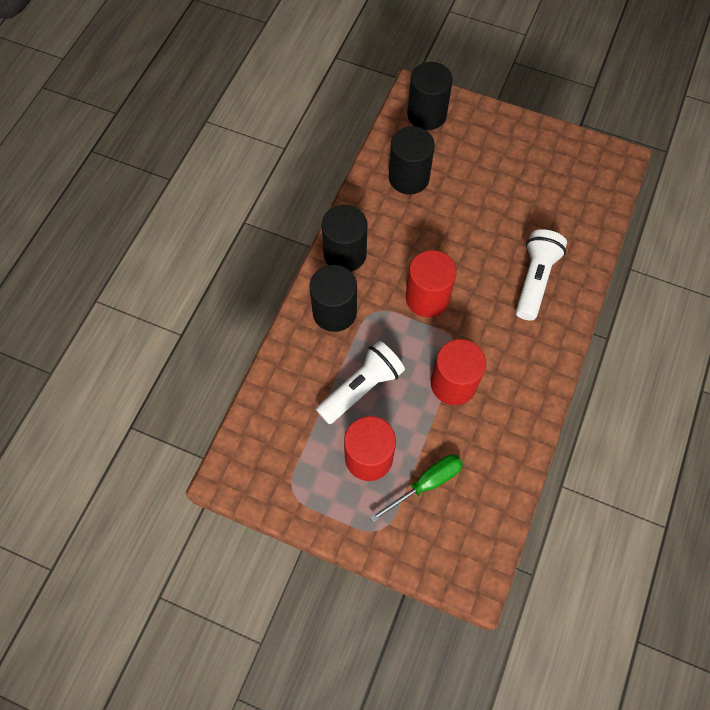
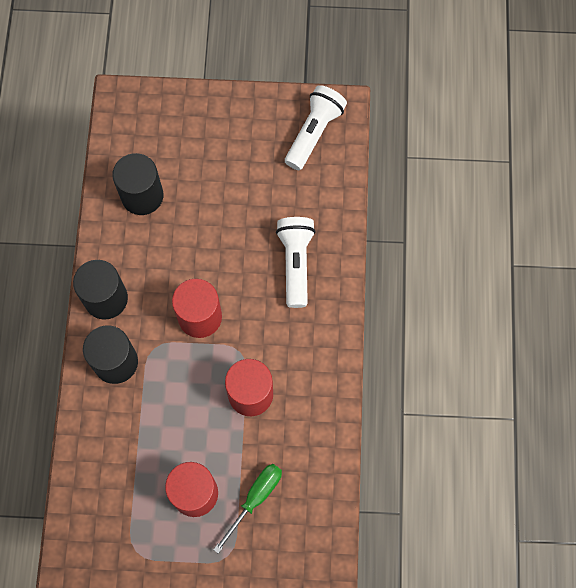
camera: 20 degrees left, 5 degrees up
white flashlight [316,341,405,424] -> white flashlight moved to [285,85,347,170]
black cylinder [407,62,453,130] -> none

